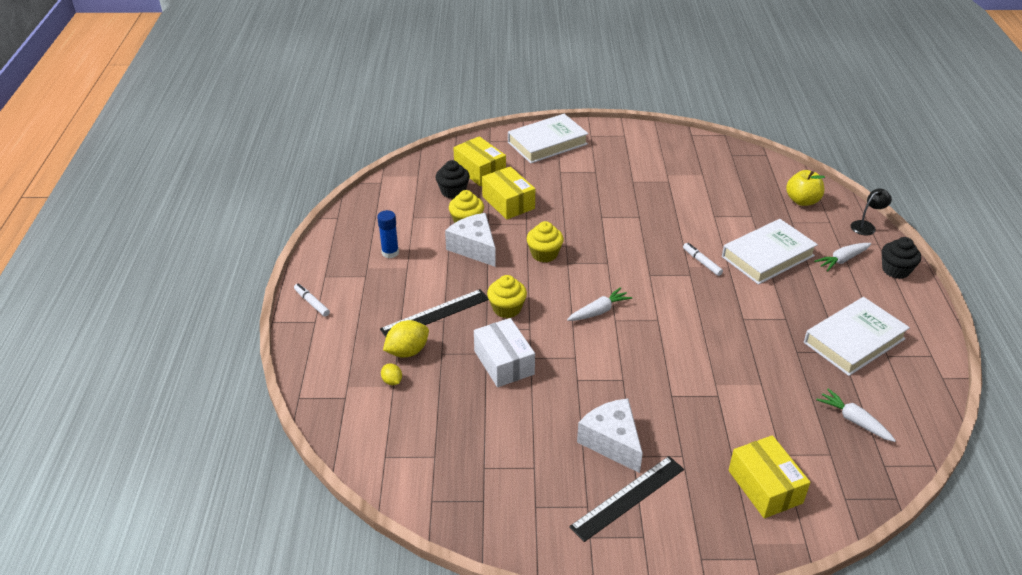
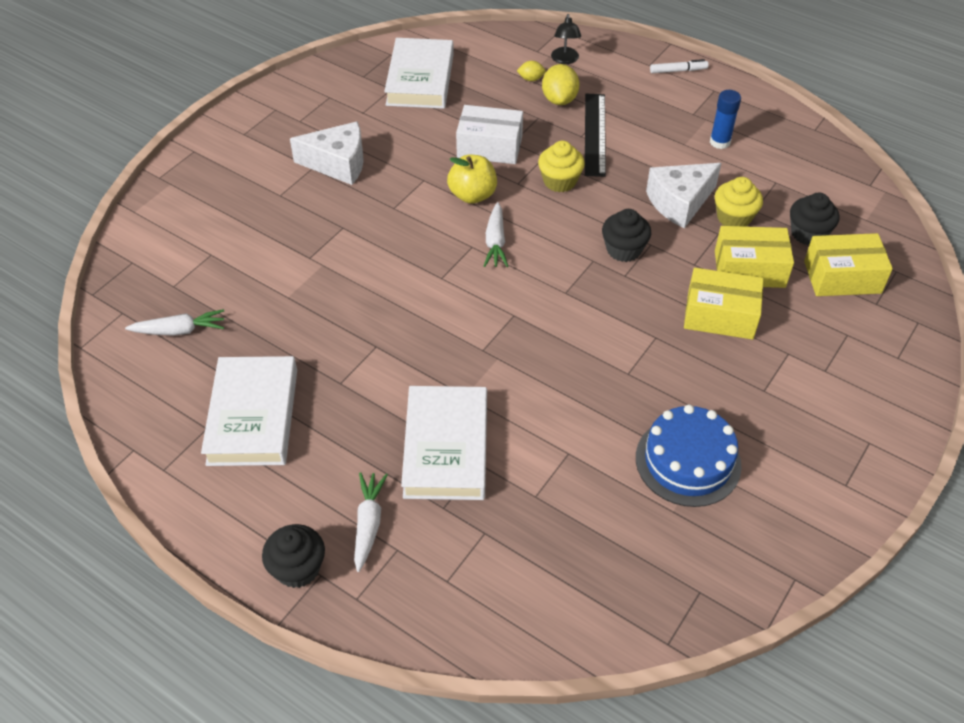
camera: 125 degrees right, 10 degrees up
white cheese [445,213,496,267] -> white cheese turned 150 degrees clockwise [646,163,721,228]
white book [508,114,588,163] -> white book moved to [384,38,454,109]
yellow cupcake [527,221,564,263] -> black cupcake [602,209,651,262]
black ruler [569,456,684,542] -> none
white marker [683,243,723,276] -> none
yellow box [729,435,810,518] -> yellow box moved to [684,268,764,340]
yellow apple [786,170,825,206] -> yellow apple moved to [447,155,497,204]
black lamp [851,188,892,235] -> black lamp moved to [551,14,581,64]
none -> blue cake [636,405,742,507]

